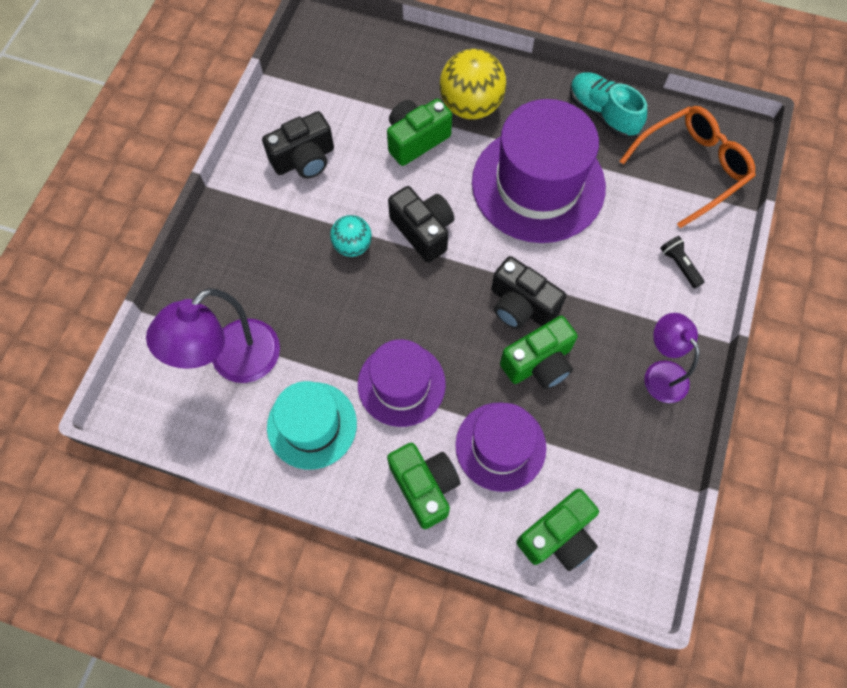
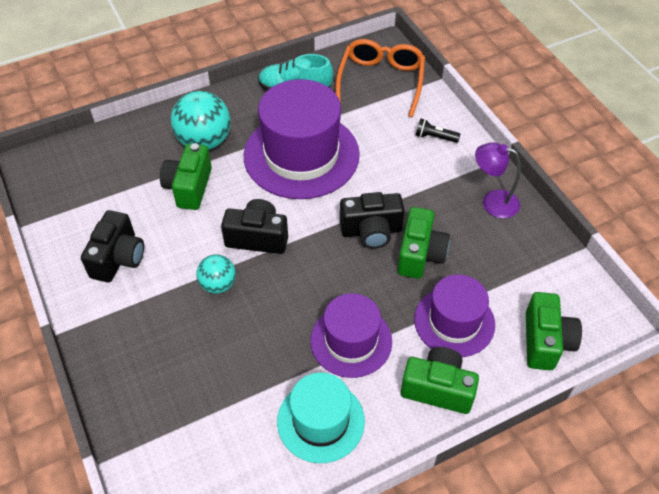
camera: 45 degrees left, 15 degrees down
purple lamp [146,288,280,383] -> none
yellow ball [439,49,506,120] -> turquoise ball [171,91,231,150]

